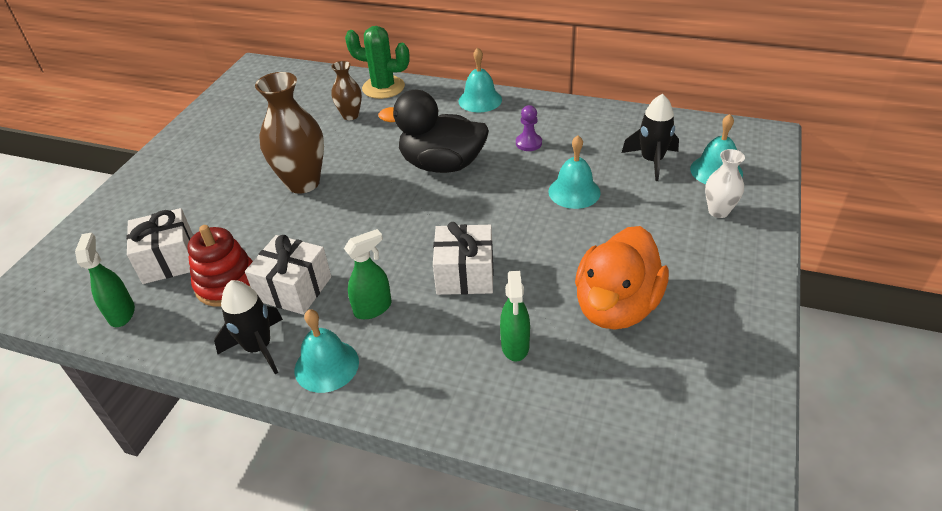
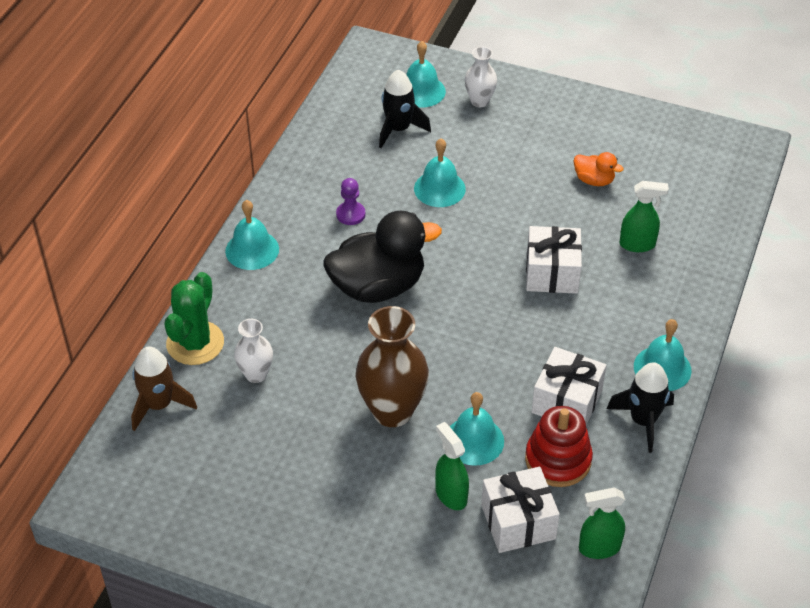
camera: 90 degrees left, 5 degrees up
brown vase [331,61,362,120] -> white vase [234,319,273,383]
green spray bottle [344,229,391,319] -> green spray bottle moved to [435,422,469,510]
black duck [378,90,489,173] -> black duck turned 120 degrees counterclockwise [324,211,442,303]
orange duck [575,226,669,330] -> orange duck [573,152,624,186], size x0.46
none -> brown rocket [131,346,197,431]
none -> turquoise bell [450,392,504,466]

